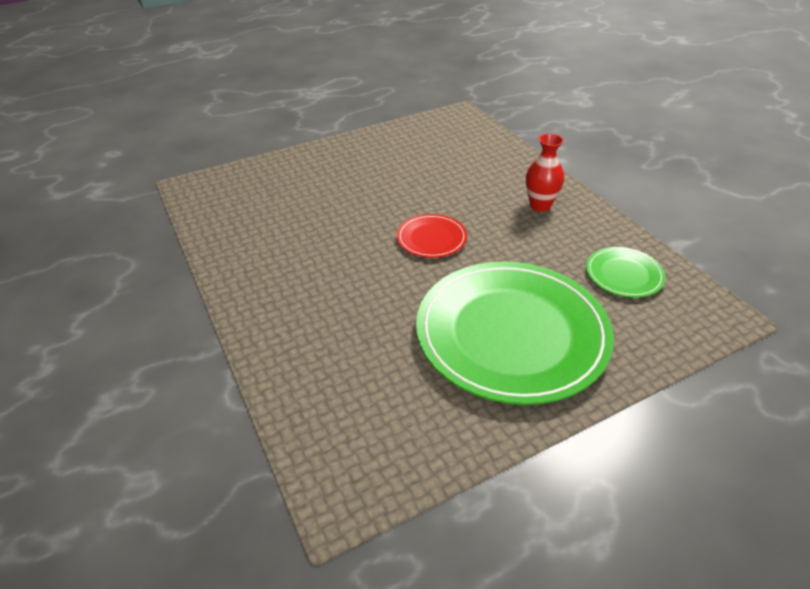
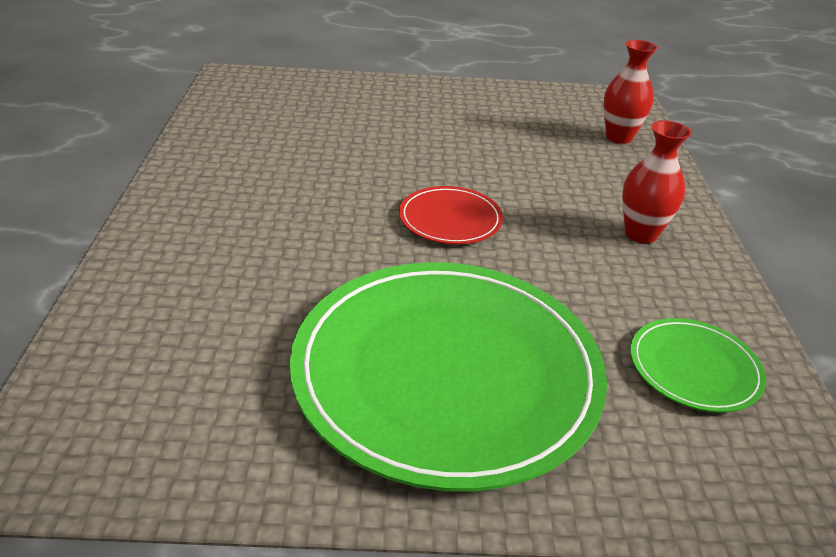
camera: 25 degrees right, 5 degrees down
none -> red vase [603,40,658,144]

